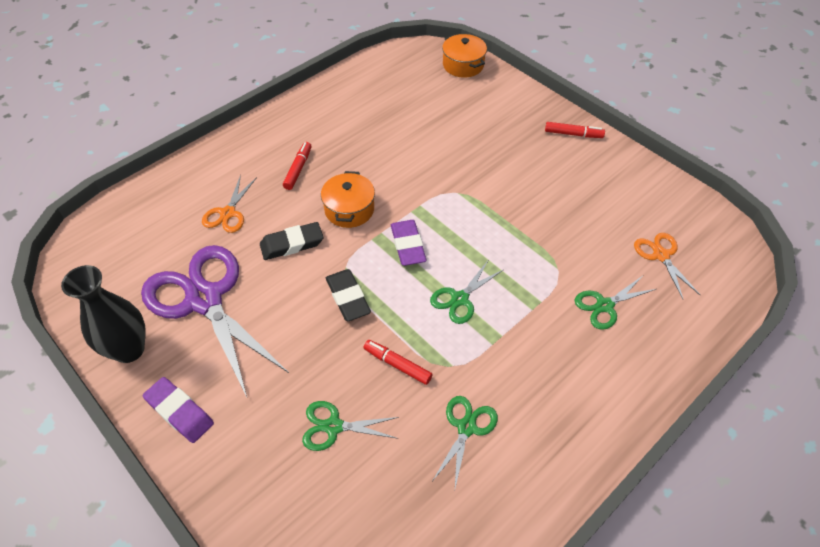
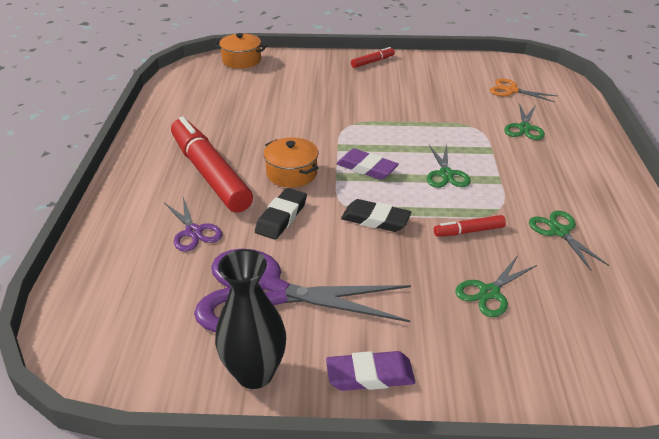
camera: 45 degrees left, 15 degrees down
orange scissors [202,175,257,233] -> purple scissors [165,197,222,252]
red marker [283,142,312,190] -> red marker [171,116,253,213], size x2.36

